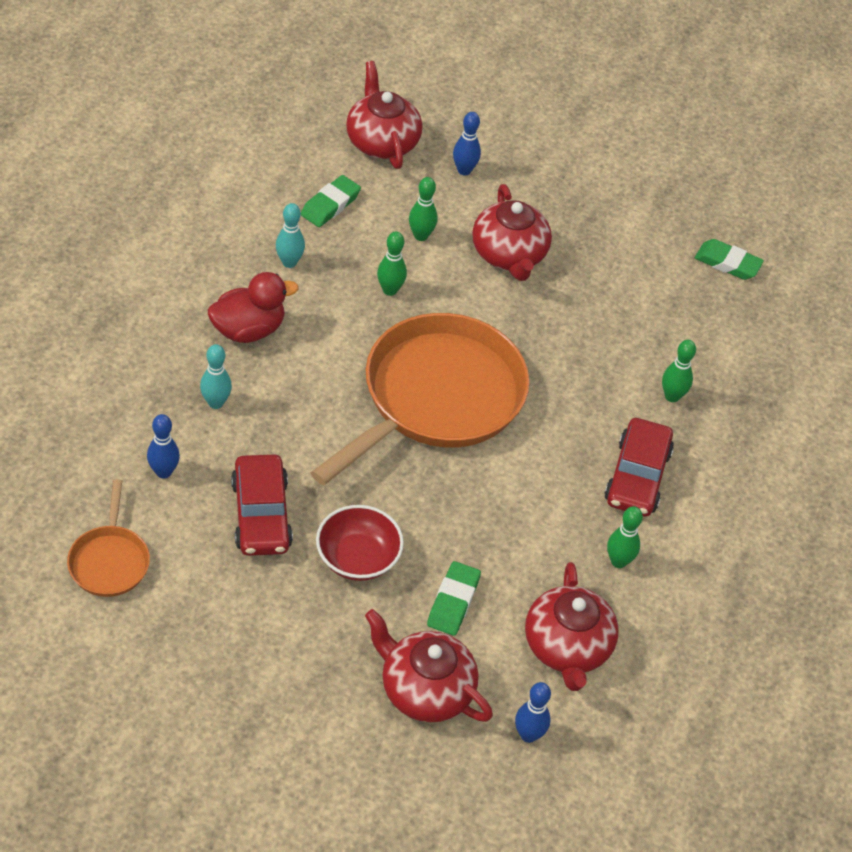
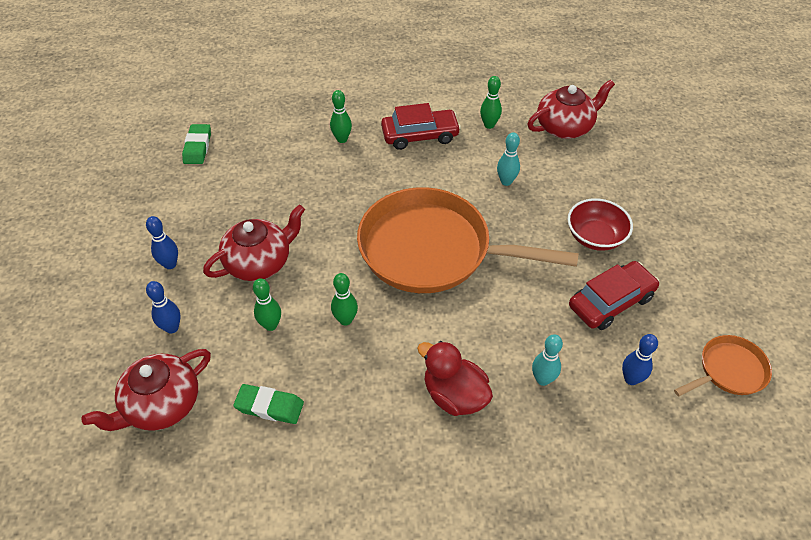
camera: 110 degrees left, 0 degrees up
turquoise bowling pin [276,203,305,268] -> turquoise bowling pin moved to [497,132,520,186]
red teapot [365,609,493,722] -> none
green eraser [427,561,481,636] -> none
blue bowling pin [515,682,551,743] -> blue bowling pin moved to [146,216,178,269]

